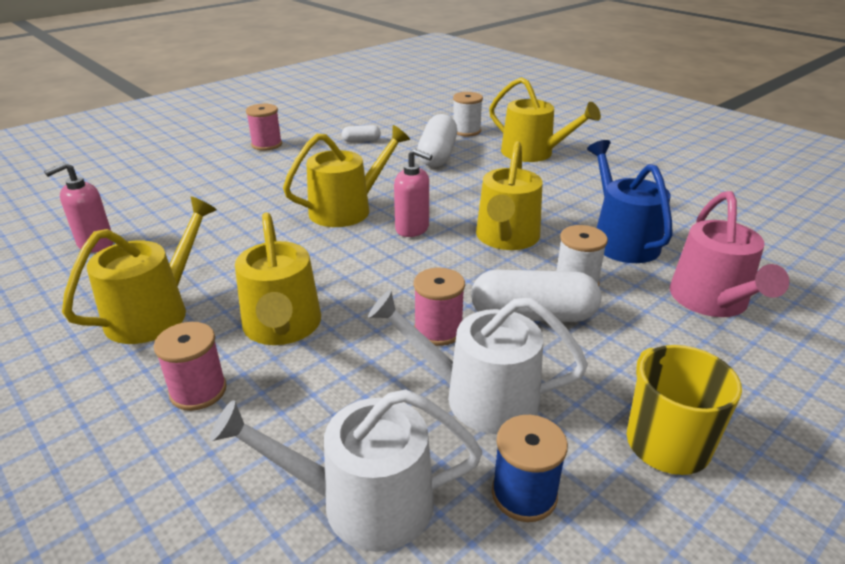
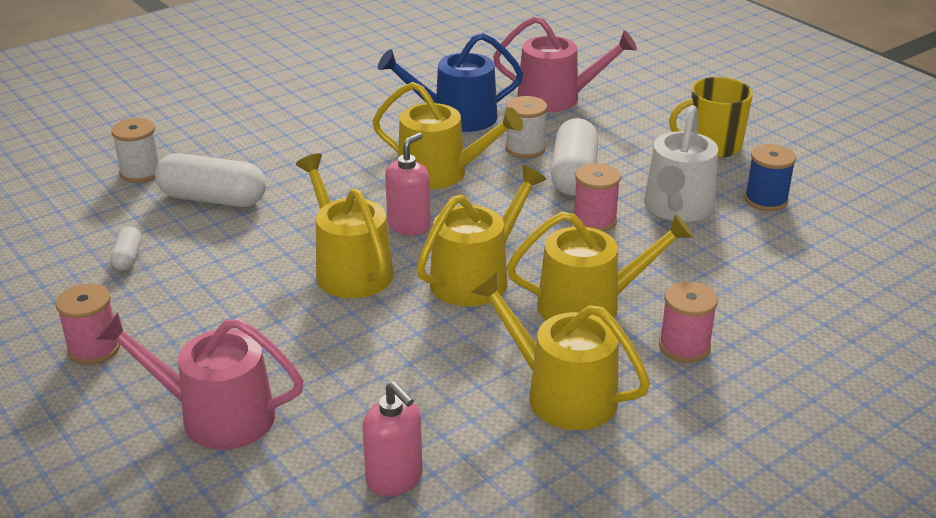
camera: 85 degrees left, 0 degrees up
white watering can [210,389,482,552] -> none
yellow watering can [489,77,601,162] -> yellow watering can moved to [416,165,547,306]
none -> pink watering can [96,313,304,450]

